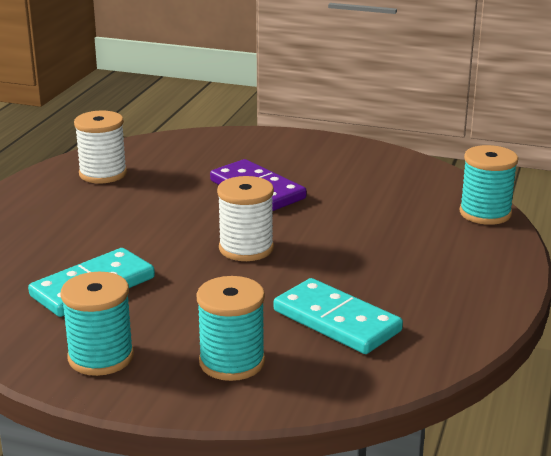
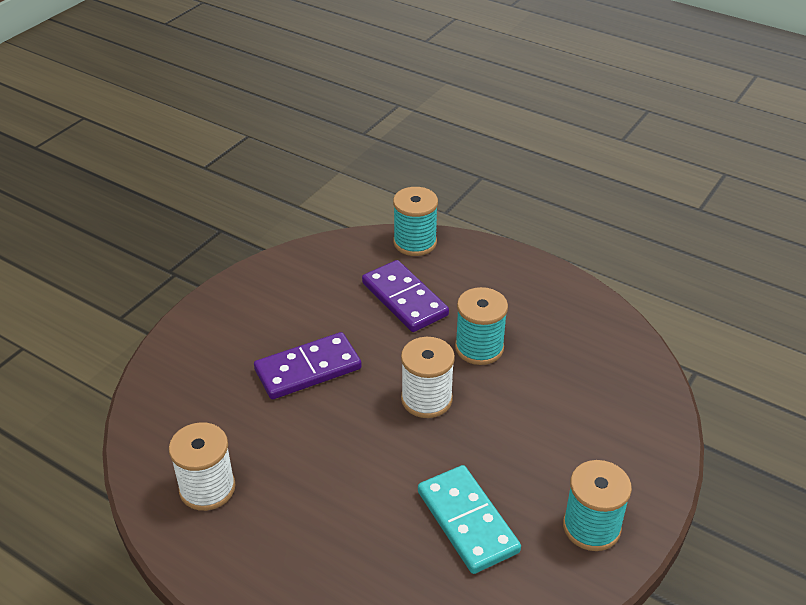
camera: 75 degrees left, 15 degrees up
turquoise spool [196,276,265,381] -> turquoise spool moved to [455,287,508,365]
turquoise domino [274,278,403,354] -> none
none -> purple domino [362,260,449,332]

